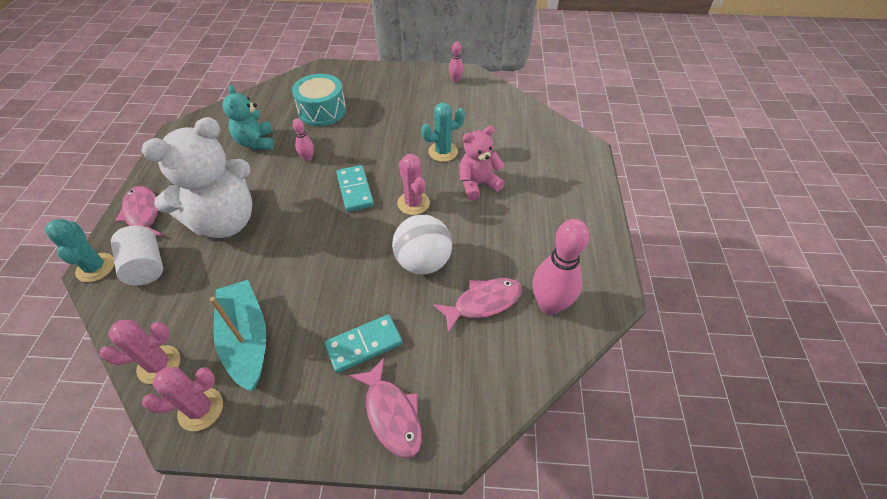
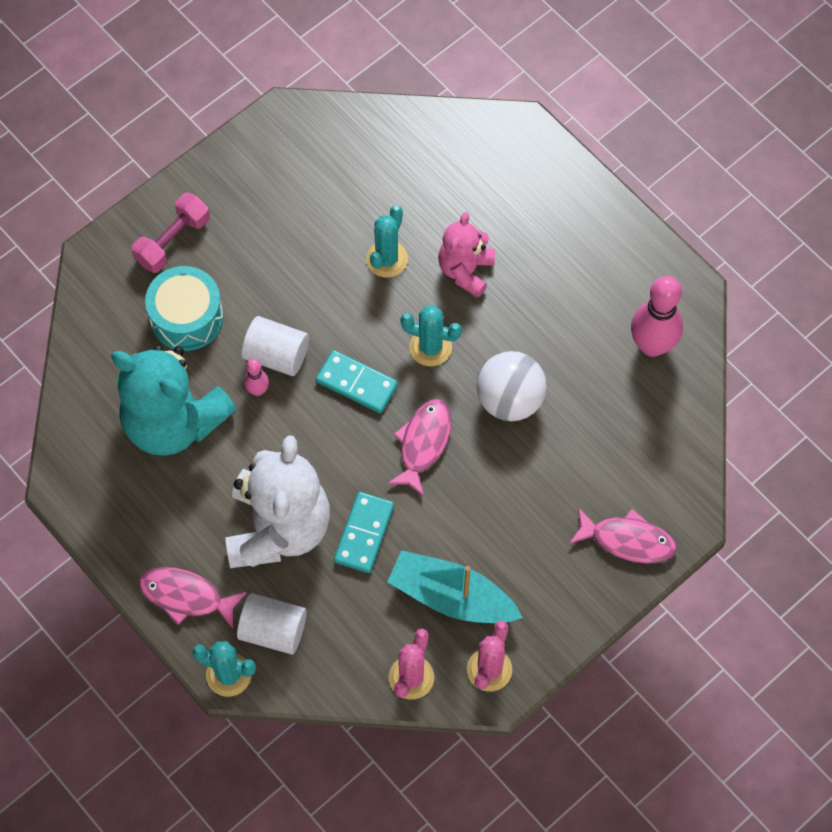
camera: 45 degrees left, 15 degrees up
turquoise teddy bear [222,85,274,150] -> turquoise teddy bear [111,346,237,456], size x1.80
turquoise domino [324,314,403,373] -> turquoise domino moved to [334,492,394,573]
pink cactus [397,154,430,215] -> turquoise cactus [400,305,462,366]
pink fish [433,278,523,333] -> pink fish moved to [387,399,452,496]
pink bowling pin [449,41,464,82] -> none
none -> pink dumbbell [131,193,210,273]
none -> white cylinder [242,316,309,376]

